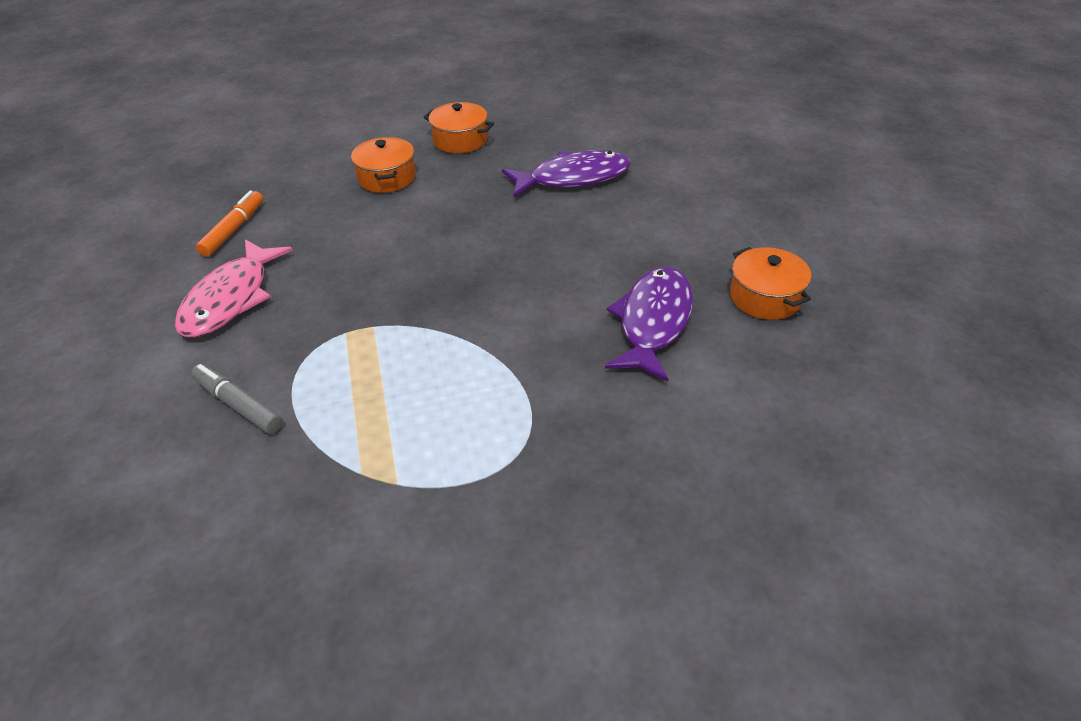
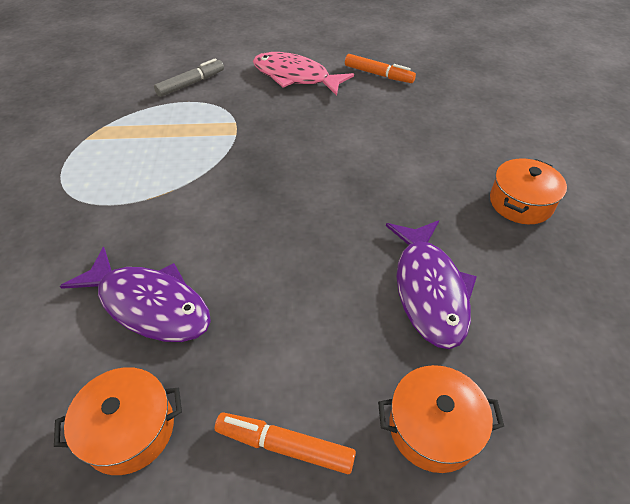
camera: 100 degrees right, 5 degrees up
orange pot [351,137,416,193] -> orange pot moved to [378,365,504,473]
none -> orange marker [215,412,356,474]

